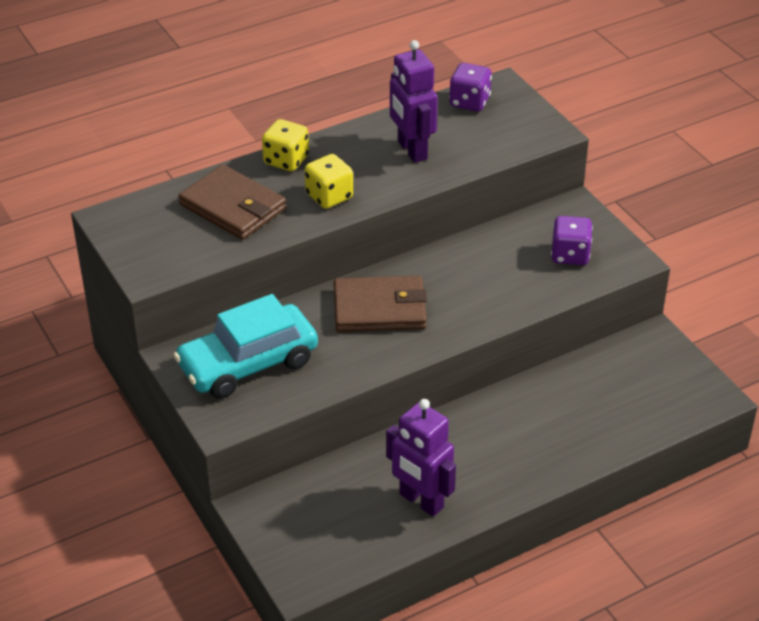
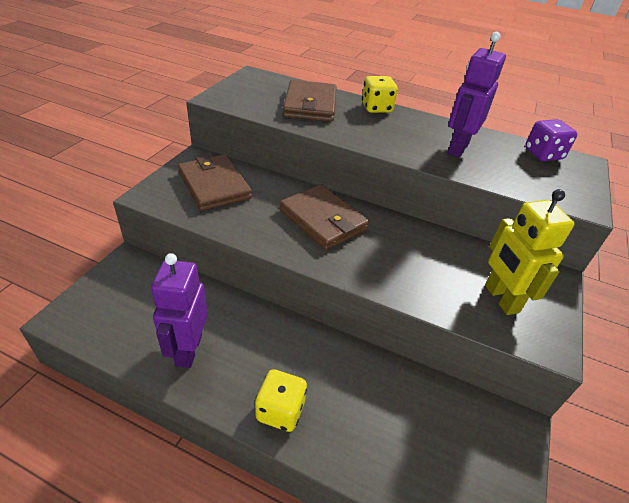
camera: 50 degrees right, 0 degrees up
turquoise car [174,294,318,399] -> brown wallet [178,154,252,211]
yellow dice [305,154,353,209] -> yellow dice moved to [255,369,307,432]
purple dice [551,216,593,265] -> yellow robot [485,189,575,315]

